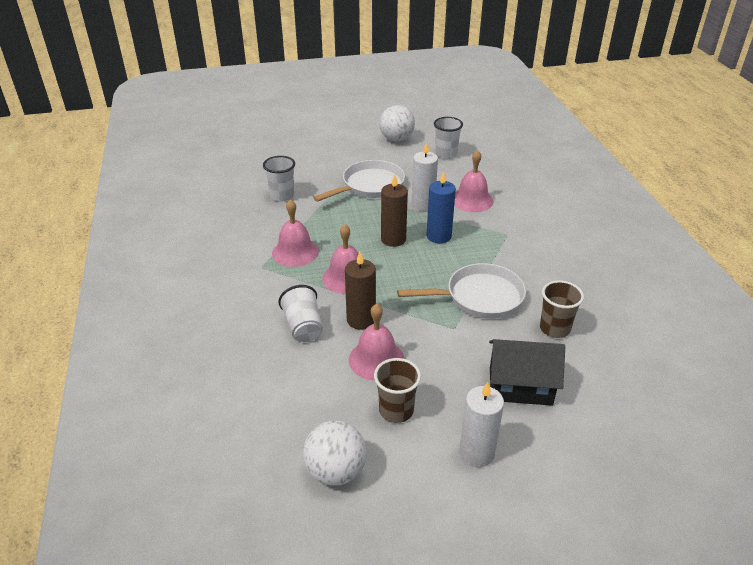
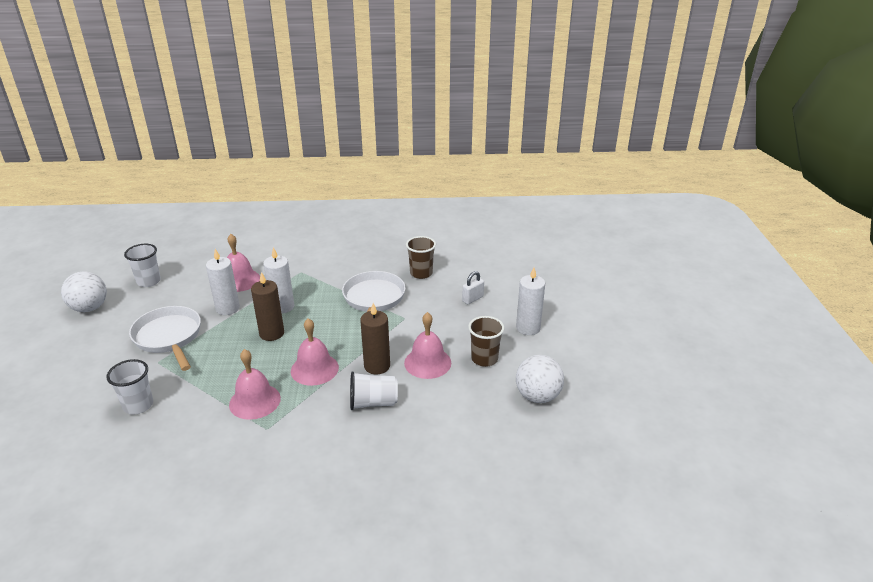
camera: 80 degrees left, 5 degrees down
blue candle [427,171,456,243] -> white candle [263,247,294,314]
black house [489,339,565,406] -> white padlock [462,271,484,304]

